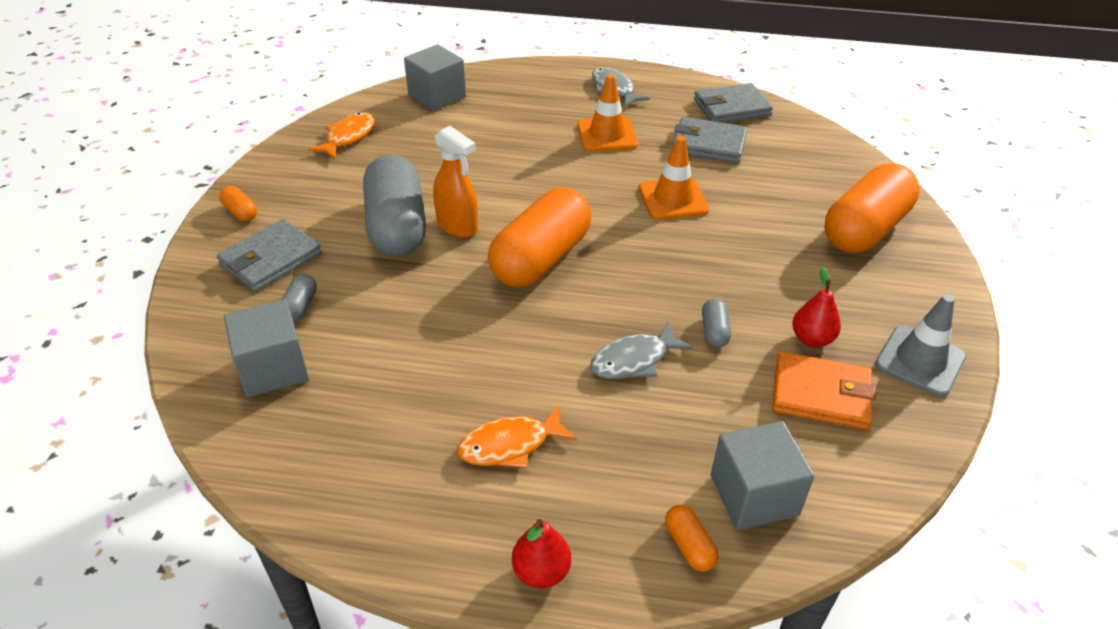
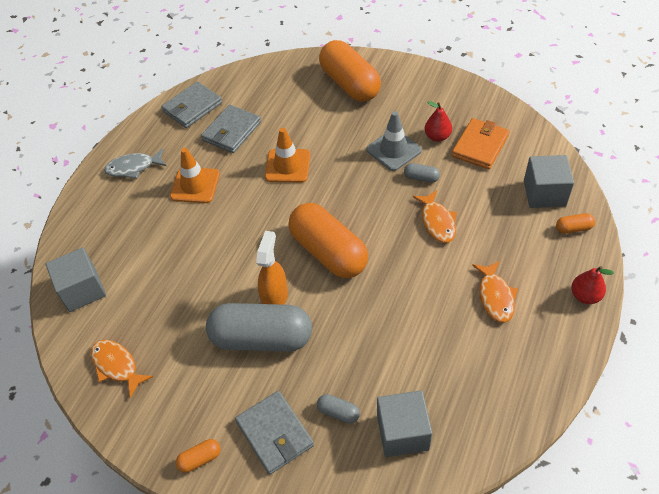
camera: 70 degrees left, 10 degrees up
orange spray bottle [433,126,478,238] -> orange spray bottle turned 45 degrees counterclockwise [256,231,288,305]
grey fish [590,322,693,379] -> orange fish [413,190,457,243]
grey wallet [694,83,773,123] -> grey wallet turned 45 degrees clockwise [161,81,222,128]
grey traffic cone [875,294,966,397] -> grey traffic cone moved to [366,111,422,171]

